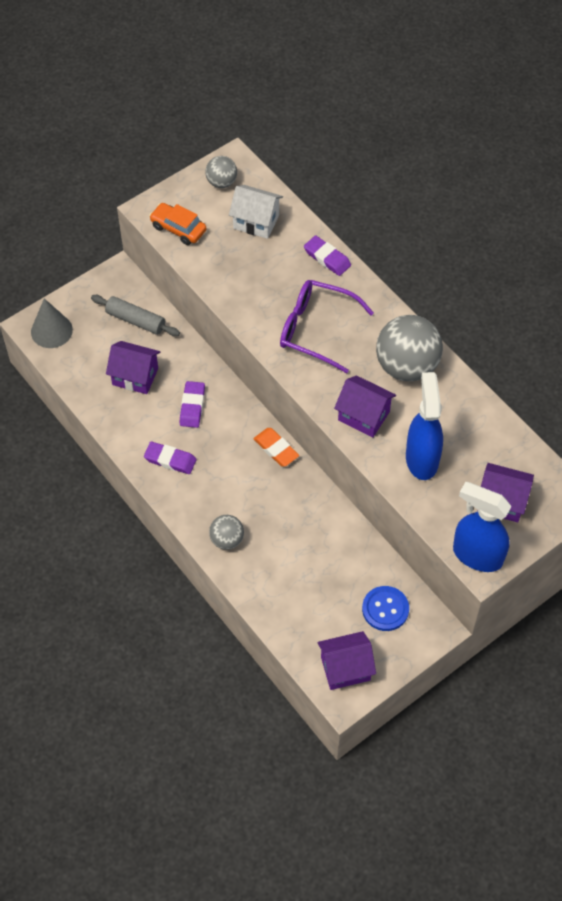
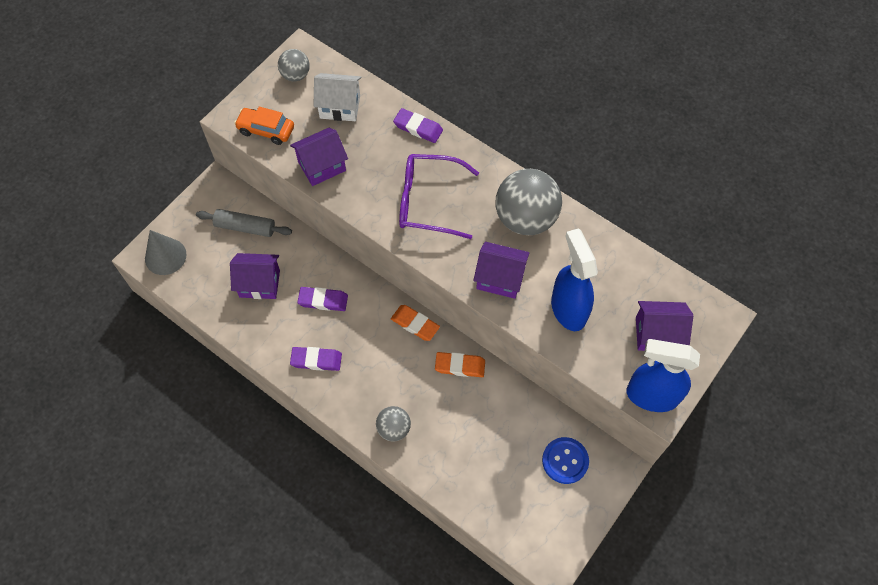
camera: 15 degrees left, 5 degrees up
purple eraser [180,381,205,428] -> purple eraser turned 75 degrees counterclockwise [297,287,348,311]
purple house [318,631,376,690] -> purple house moved to [290,128,348,186]
none -> orange eraser [435,352,485,377]

